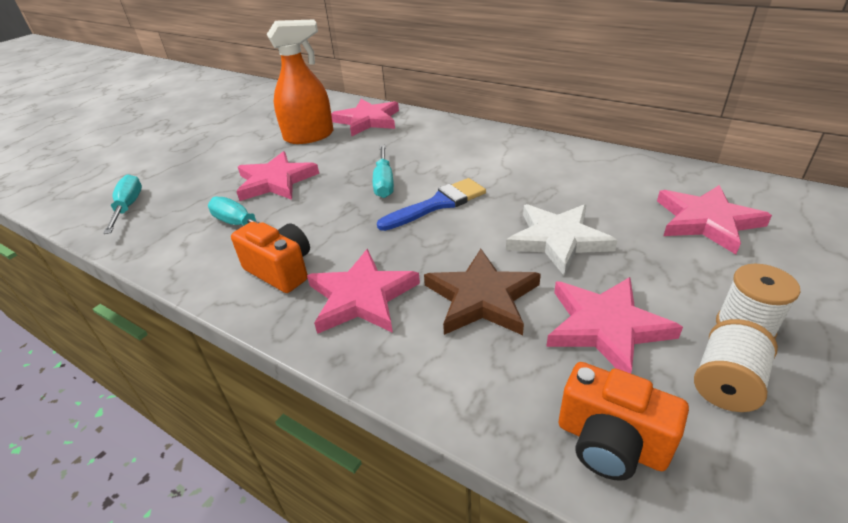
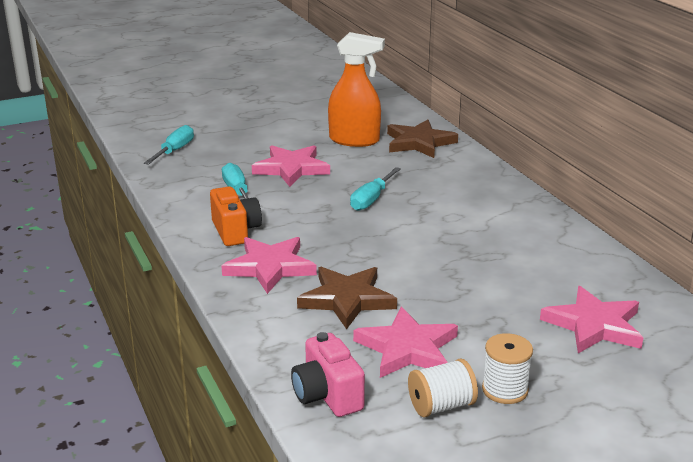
camera: 30 degrees right, 10 degrees down
pink star [331,99,399,136] -> brown star [387,120,458,158]
blue brush [377,178,486,231] -> none
white star [506,204,618,276] -> none
orange camera [559,362,689,481] -> pink camera [291,332,365,417]

